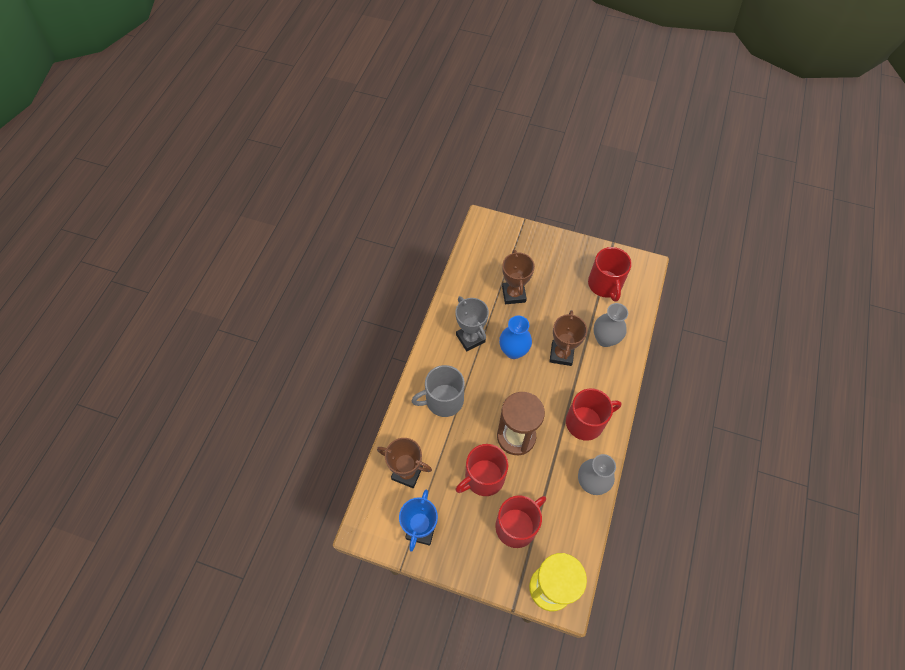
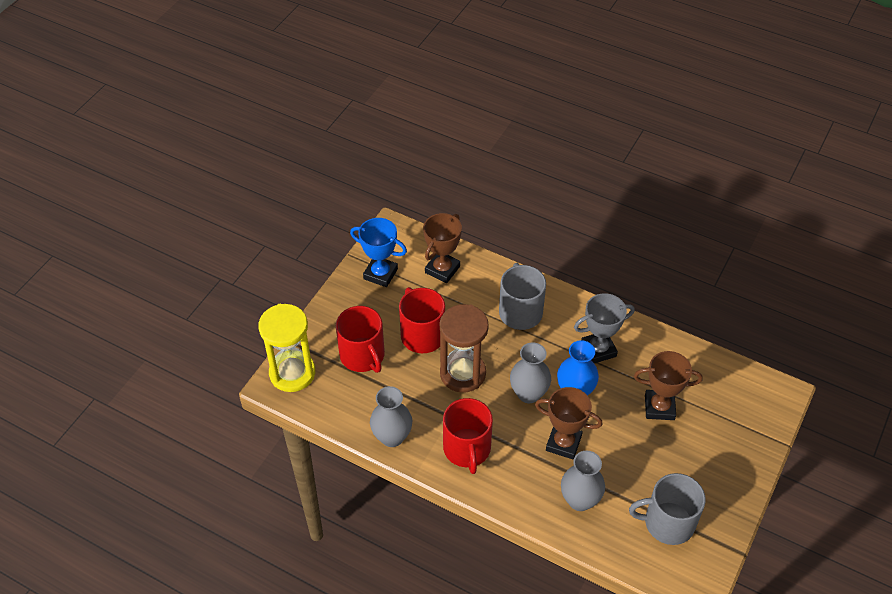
camera: 100 degrees right, 10 degrees down
red mug [588,247,632,302] -> grey mug [629,473,706,545]
none -> grey vase [510,342,551,403]

